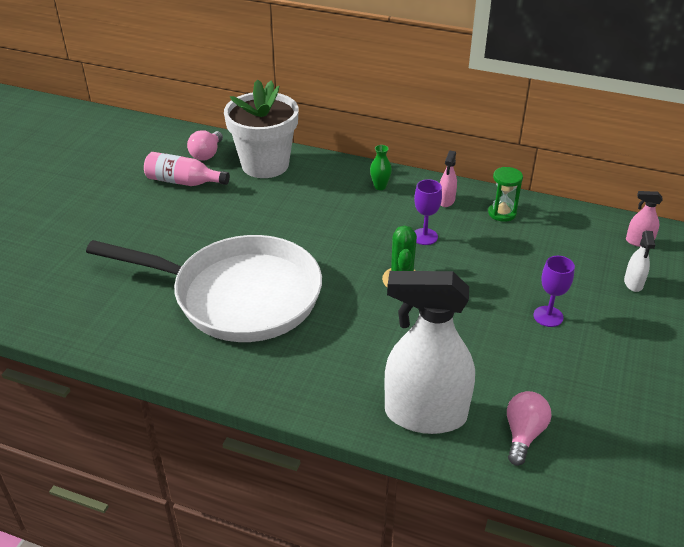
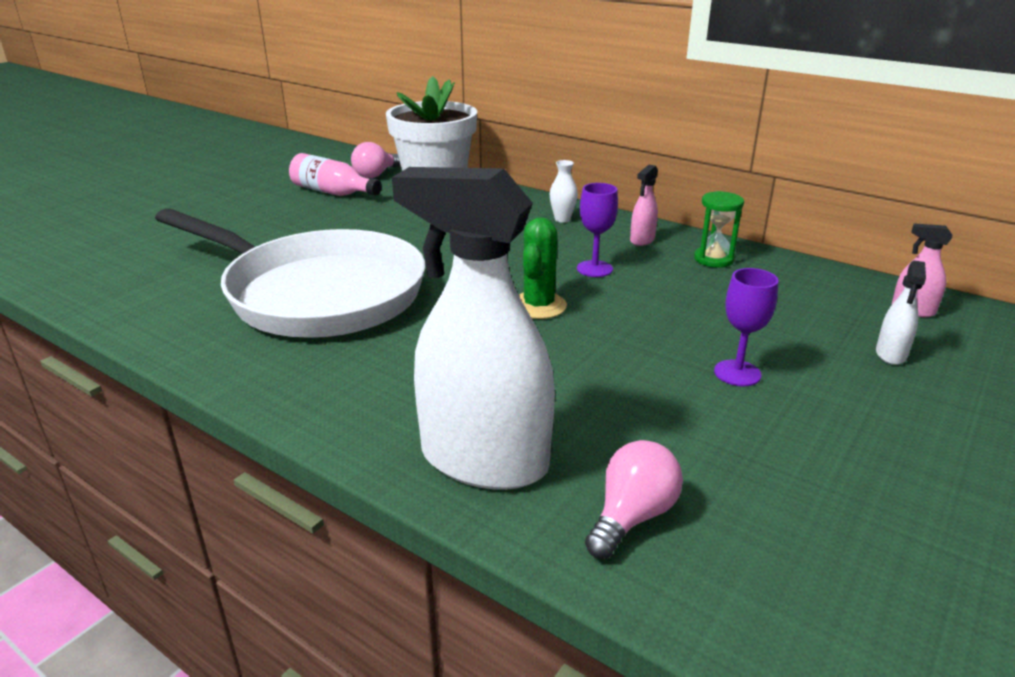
camera: 15 degrees right, 10 degrees down
green vase [370,145,392,190] -> white vase [550,160,578,223]

